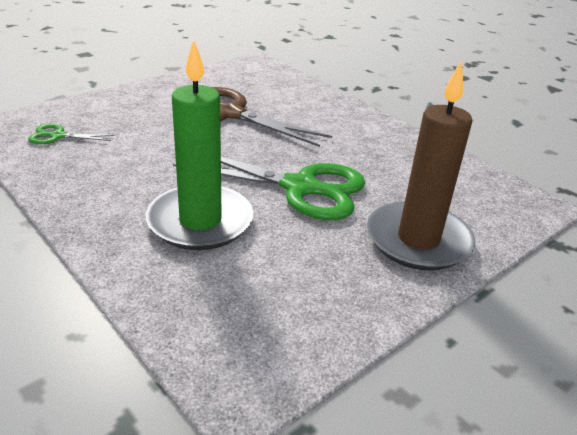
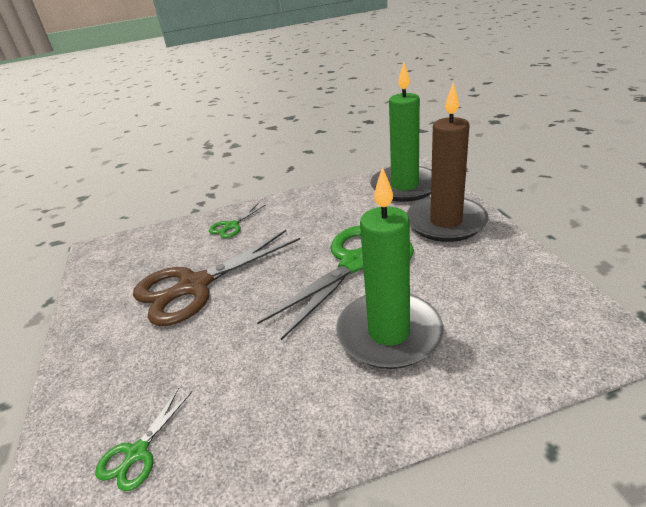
camera: 60 degrees left, 0 degrees up
none -> green scissors [209,203,265,238]
none -> green candle [370,62,432,202]

